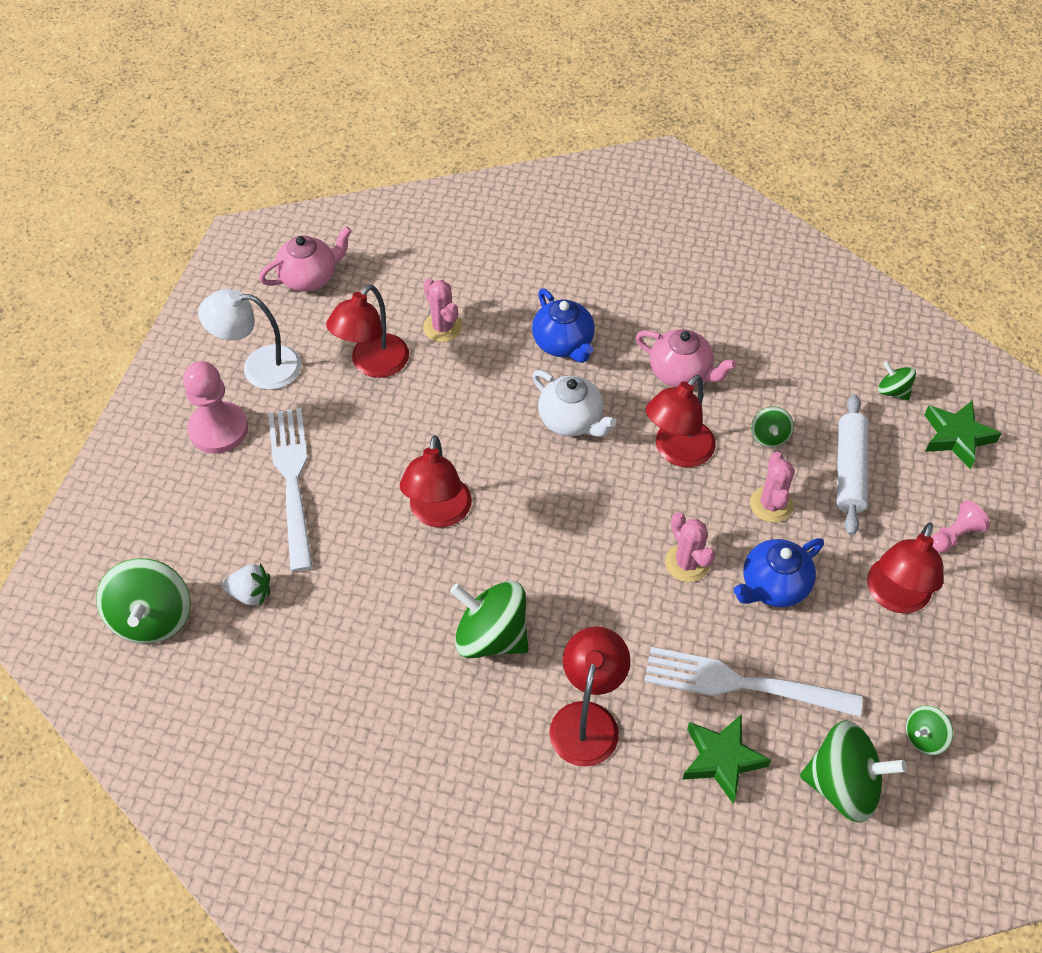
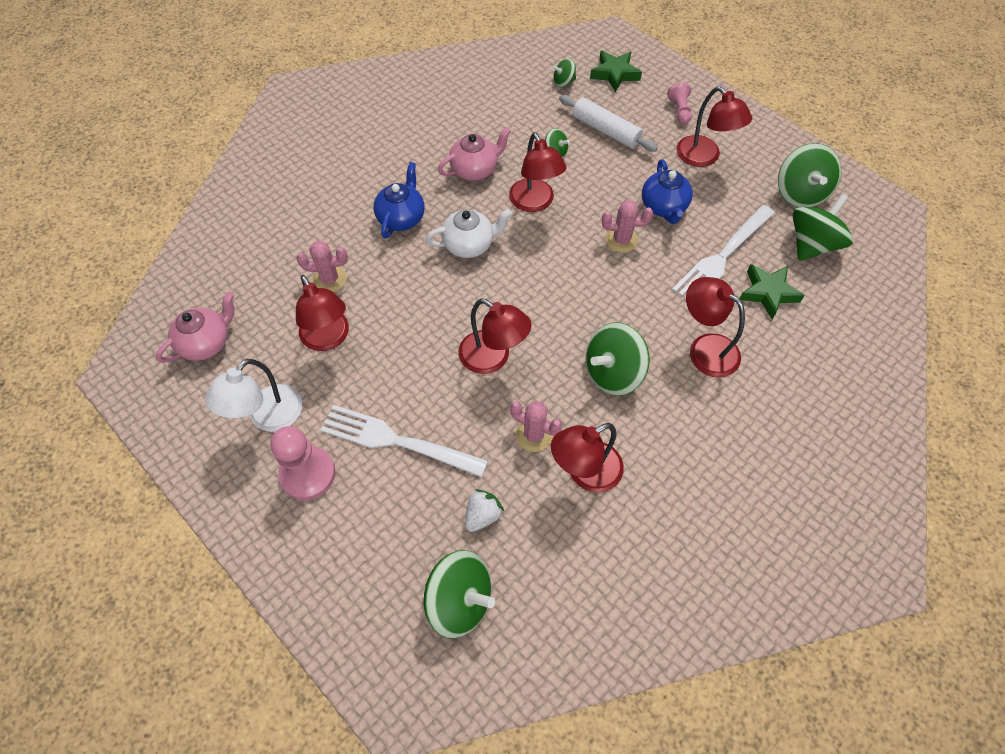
camera: 60 degrees left, 5 degrees up
pink teapot [259,226,352,291] -> pink teapot turned 45 degrees clockwise [156,292,235,363]
blue teapot [532,289,595,363] -> blue teapot turned 75 degrees counterclockwise [373,162,425,239]
pink cactus [750,452,795,523] -> pink cactus moved to [510,401,562,452]
green spinning top [906,705,953,755] -> green spinning top [778,143,842,207], size x1.96
none -> red lamp [551,423,624,493]

